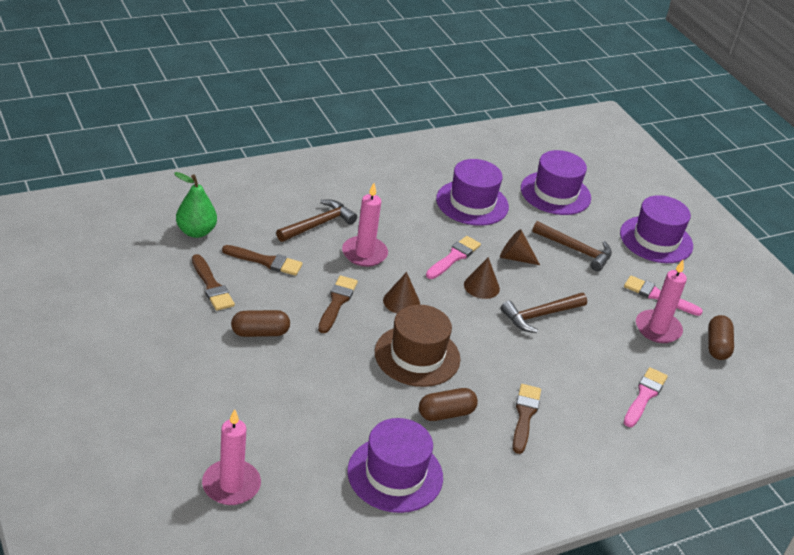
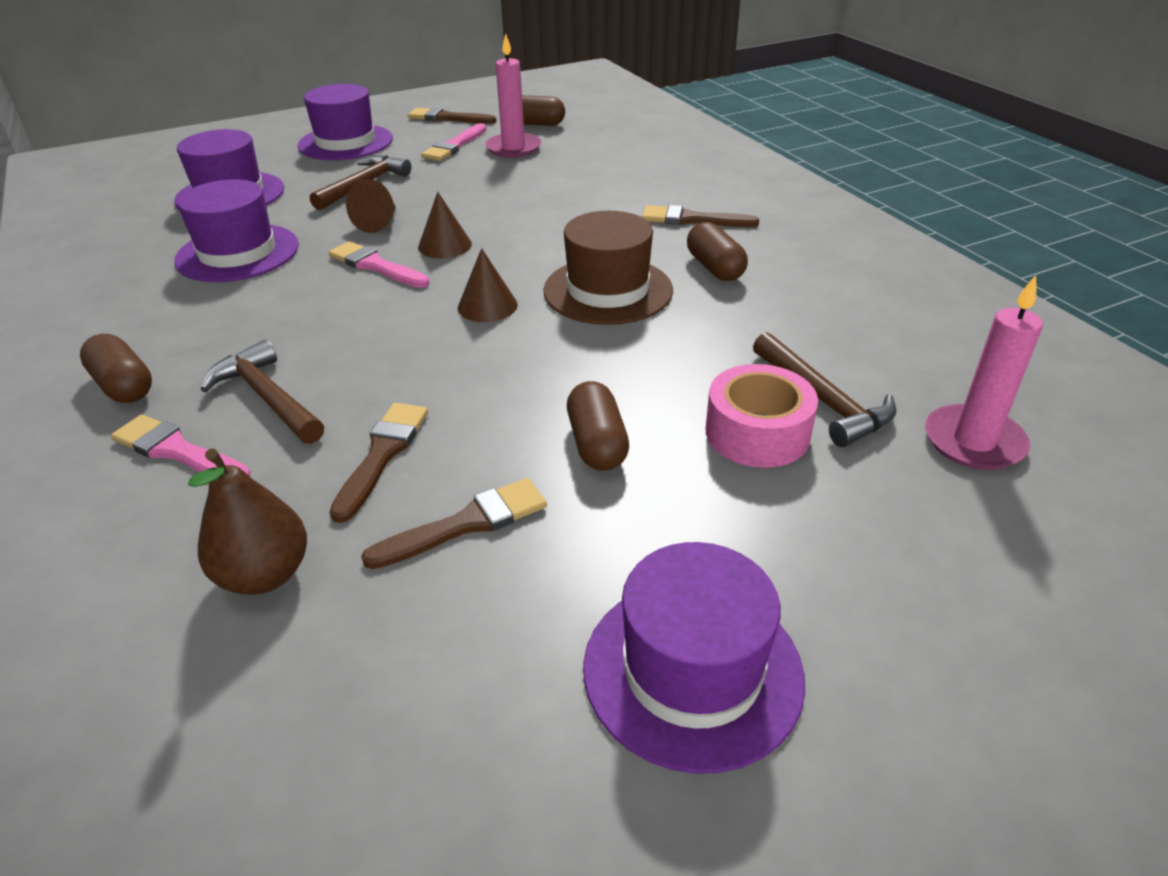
camera: 85 degrees left, 0 degrees up
green pear [174,172,217,238] -> brown pear [188,448,307,595]
brown brush [318,275,358,333] -> brown brush moved to [408,107,497,124]
pink candle [342,183,388,267] -> none
purple hat [347,418,443,513] -> purple hat moved to [583,542,805,774]
brown hammer [501,293,587,333] -> brown hammer moved to [753,332,897,447]
pink brush [624,367,668,427] -> pink brush moved to [111,414,251,477]
none -> brown capsule [80,334,152,403]
none -> pink tape [706,364,818,468]

